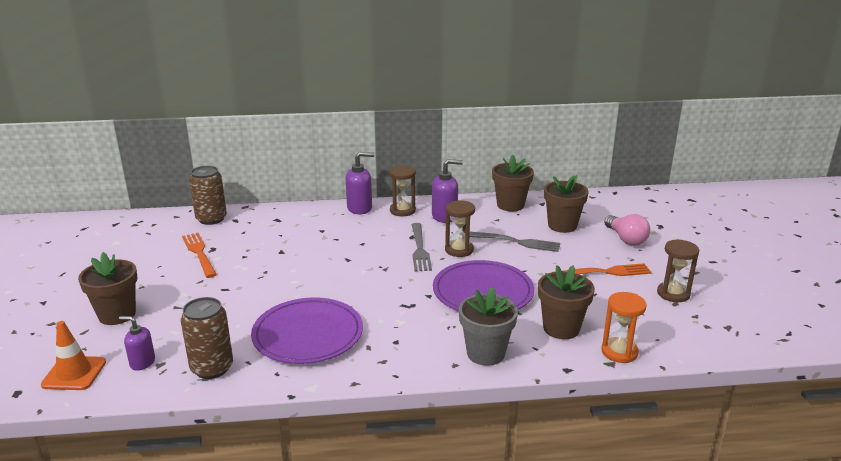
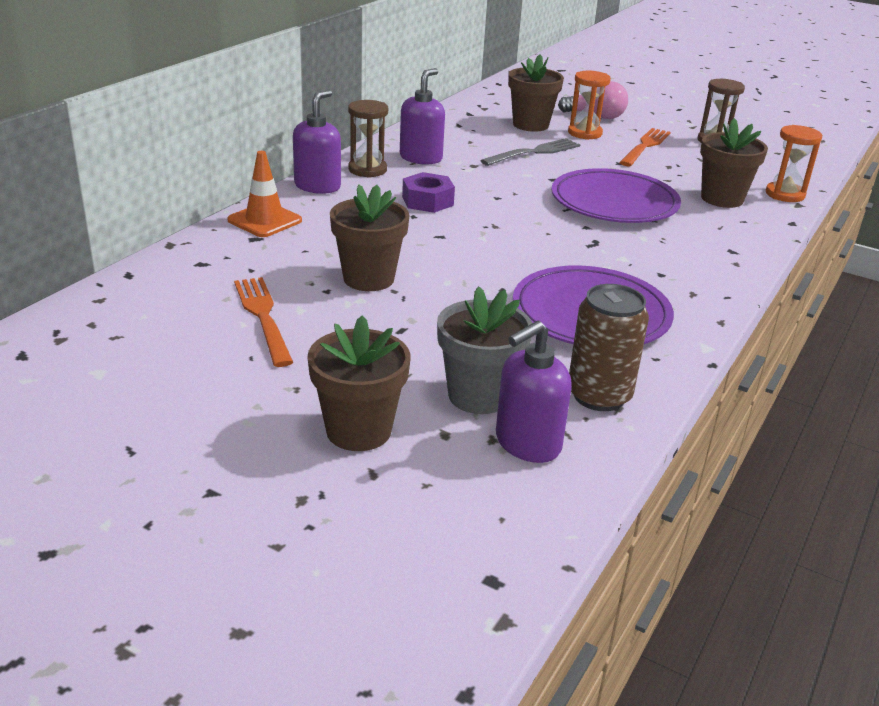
camera: 55 degrees left, 5 degrees up
orange traffic cone [41,321,106,390] -> orange traffic cone moved to [227,151,302,237]
purple soap dispenser [119,316,155,371] -> purple soap dispenser [496,320,572,463], size x1.55
orange fork [182,233,217,278] -> orange fork turned 60 degrees clockwise [234,277,293,367]
brown can [189,166,227,225] -> none
grey fork [411,223,432,271] -> none
brown hourglass [445,200,475,257] -> none
grey flower pot [459,287,518,366] -> grey flower pot moved to [437,286,532,414]
brown flower pot [492,155,534,211] -> brown flower pot moved to [330,184,410,291]
none -> purple nut [402,172,455,213]
none -> orange hourglass [568,71,611,140]

